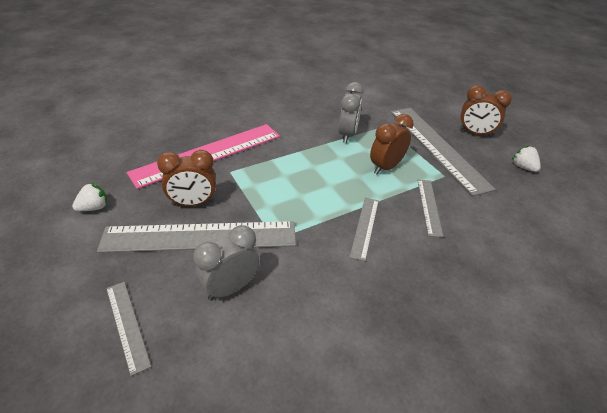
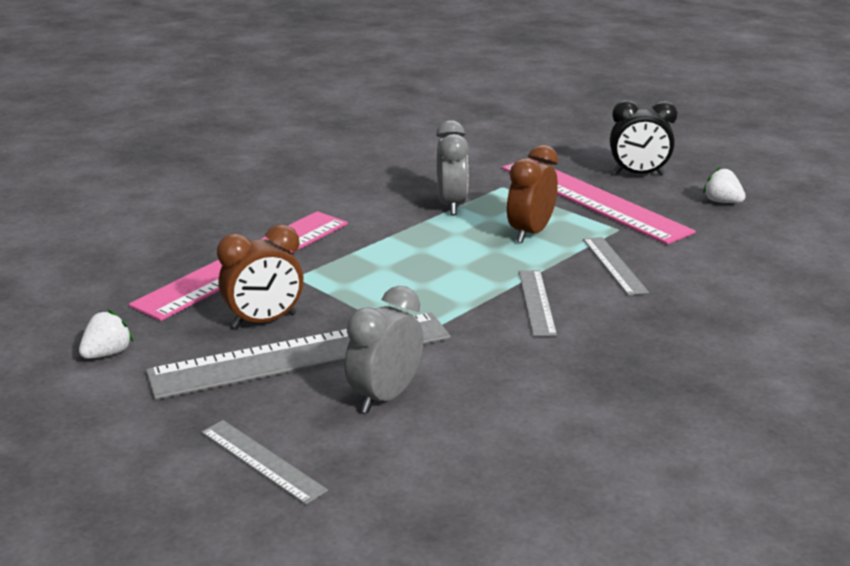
camera: 15 degrees left, 15 degrees down
grey ruler [391,108,496,196] -> pink ruler [502,158,696,245]
brown clock [459,85,512,137] -> black clock [610,100,677,176]

